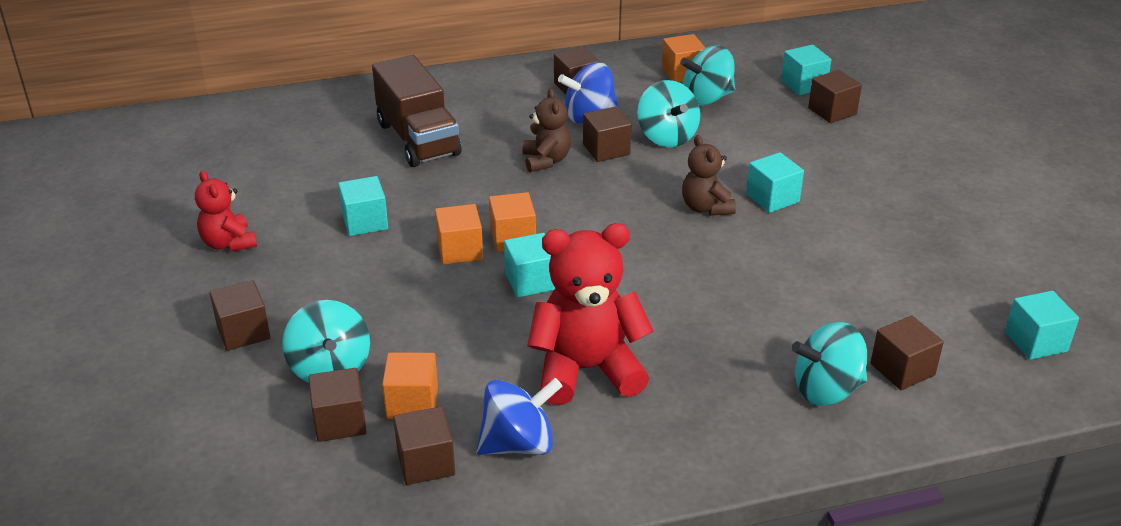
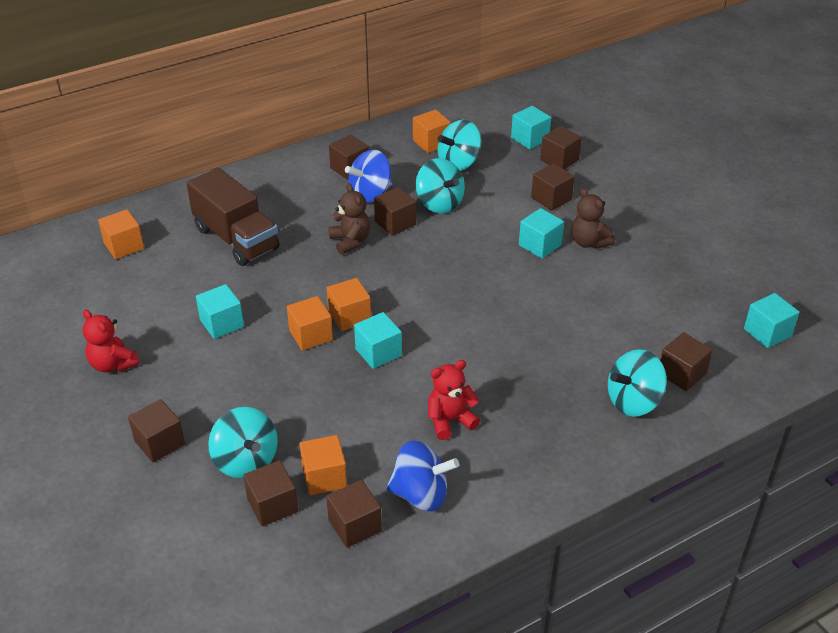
camera: 15 degrees left, 5 degrees up
blue spinning top [477,378,562,455] -> blue spinning top turned 45 degrees clockwise [386,440,459,511]
red teddy bear [527,223,653,405] -> red teddy bear [428,360,480,440], size x0.56
brown teddy bear [682,135,736,216] -> brown teddy bear moved to [571,188,615,249]
none -> orange cube [98,209,144,259]
none -> brown cube [531,163,575,211]

